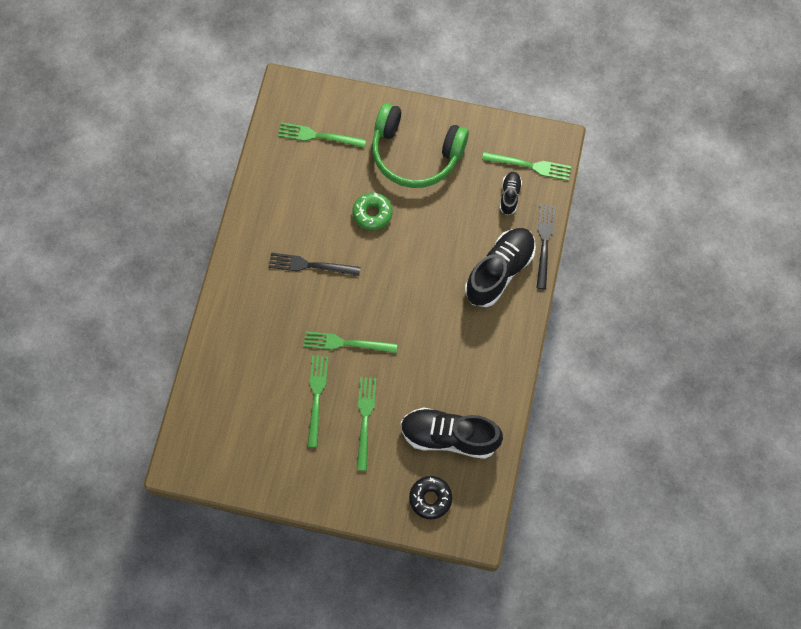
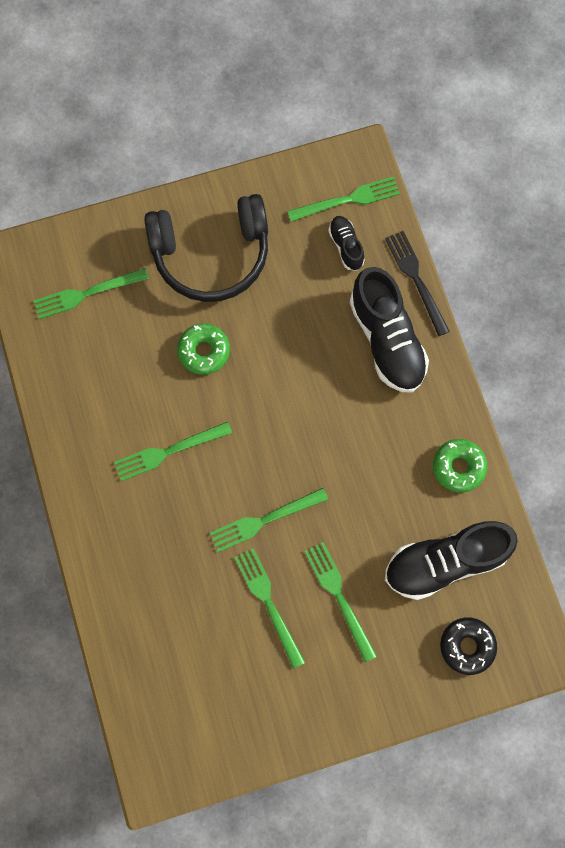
camera: 30 degrees left, 5 degrees up
black fork [269,253,361,276] -> green fork [114,422,232,481]
green headphones [372,103,469,188] -> black headphones [144,194,268,302]
black shoe [465,228,536,307] -> black shoe turned 150 degrees clockwise [350,267,429,393]
none -> green donut [433,439,487,493]

